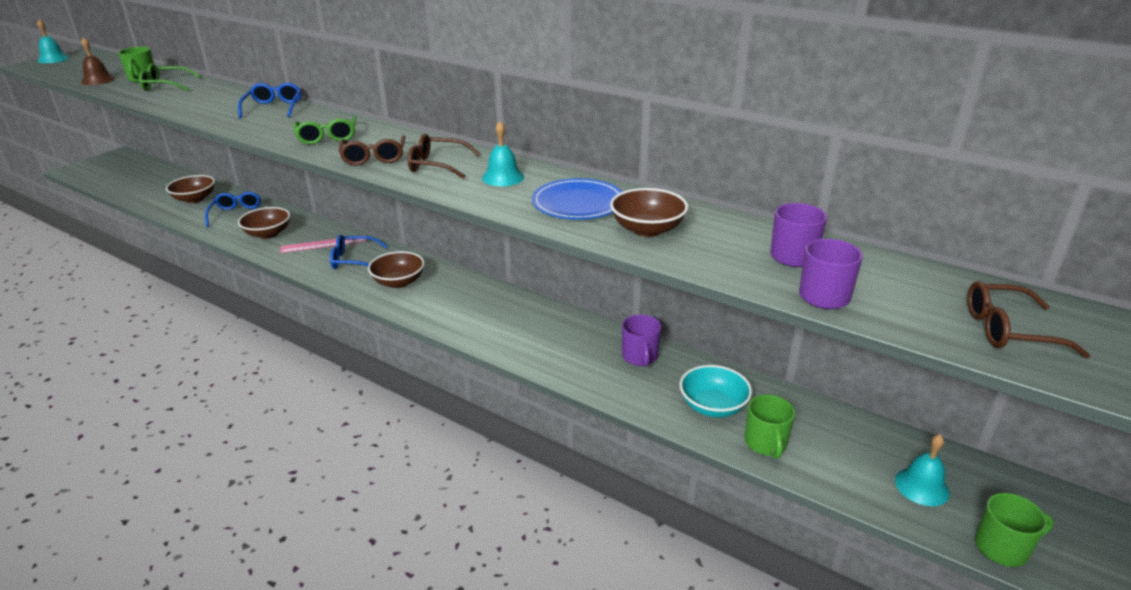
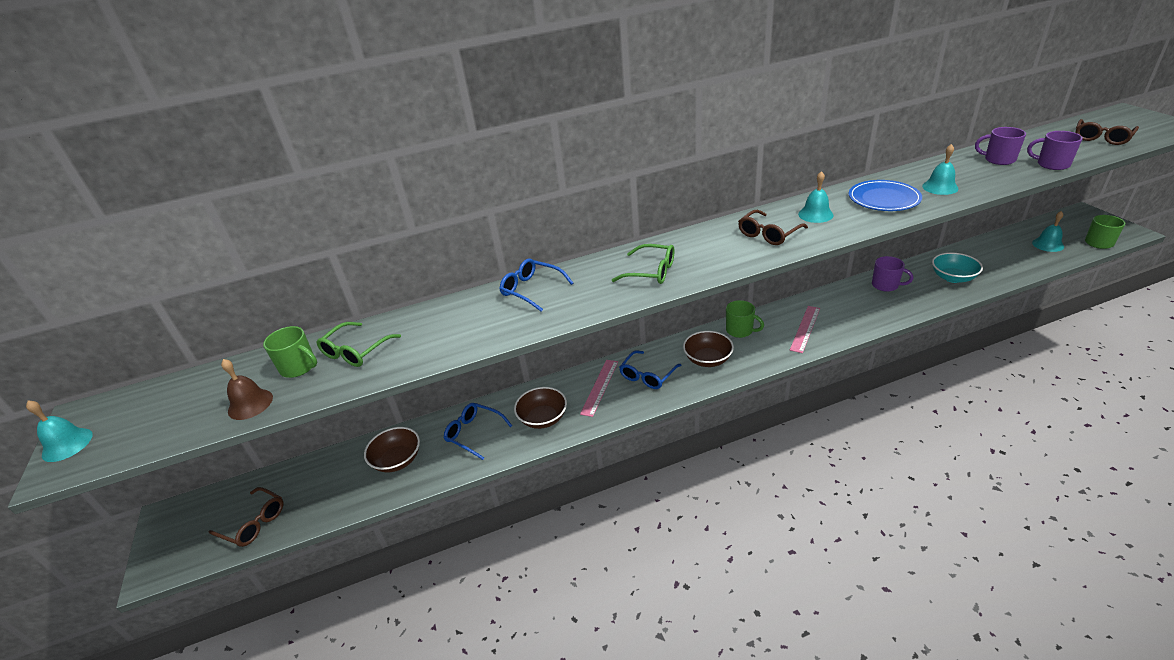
camera: 50 degrees left, 5 degrees up
brown glasses [339,135,405,165] -> brown glasses moved to [209,487,284,547]
brown bowl [610,188,688,237] -> turquoise bell [922,144,959,195]
green mug [745,395,795,459] -> green mug moved to [726,300,764,338]
none -> pink ruler [790,306,820,353]

